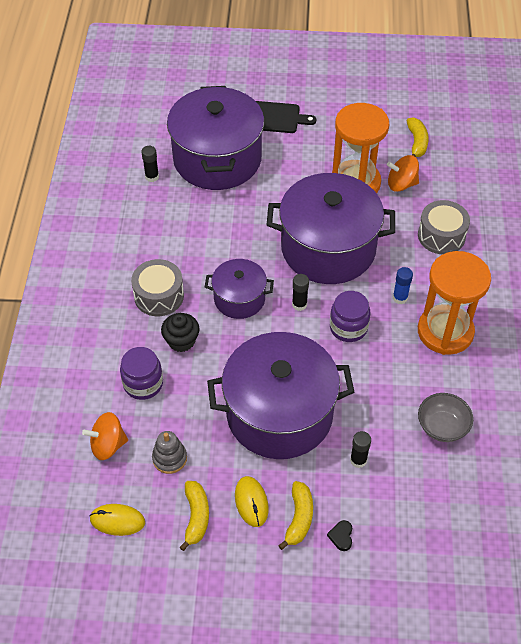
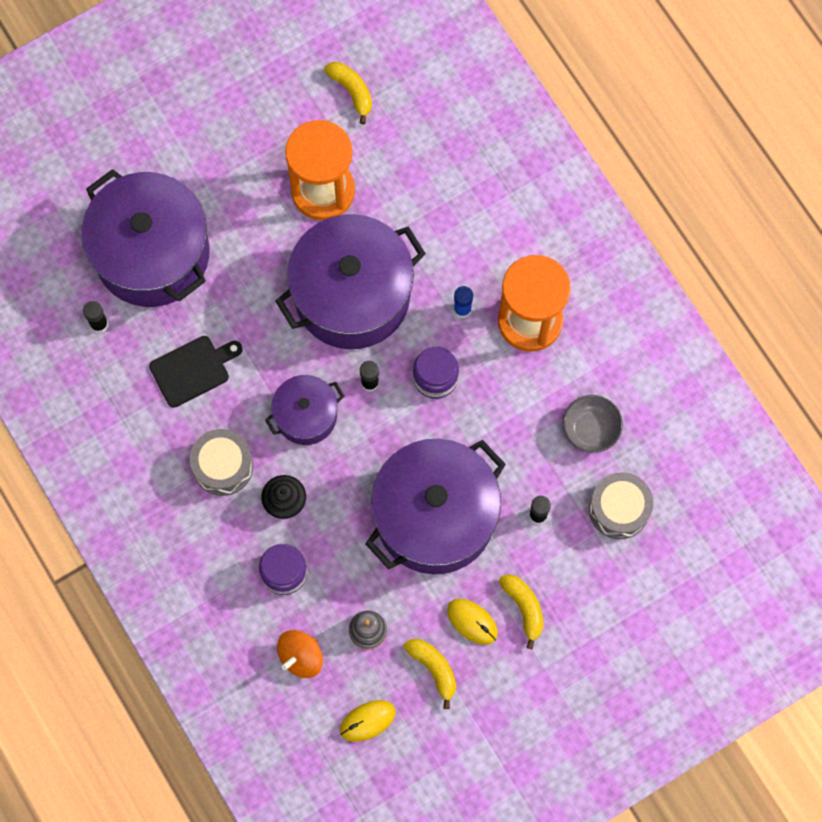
camera: 35 degrees left, 20 degrees up
black cutting board [256,101,316,133] -> black cutting board moved to [149,336,242,408]
black heart [327,520,352,551] -> none
orange spinning top [387,155,419,192] -> none
grey drum [418,200,470,254] -> grey drum moved to [589,472,653,539]

